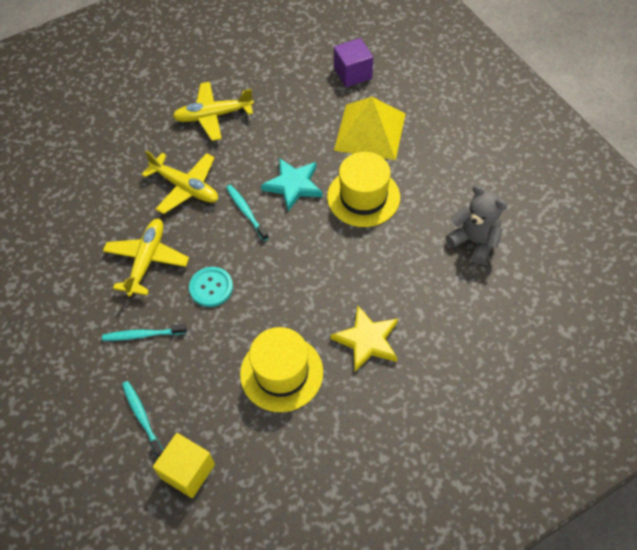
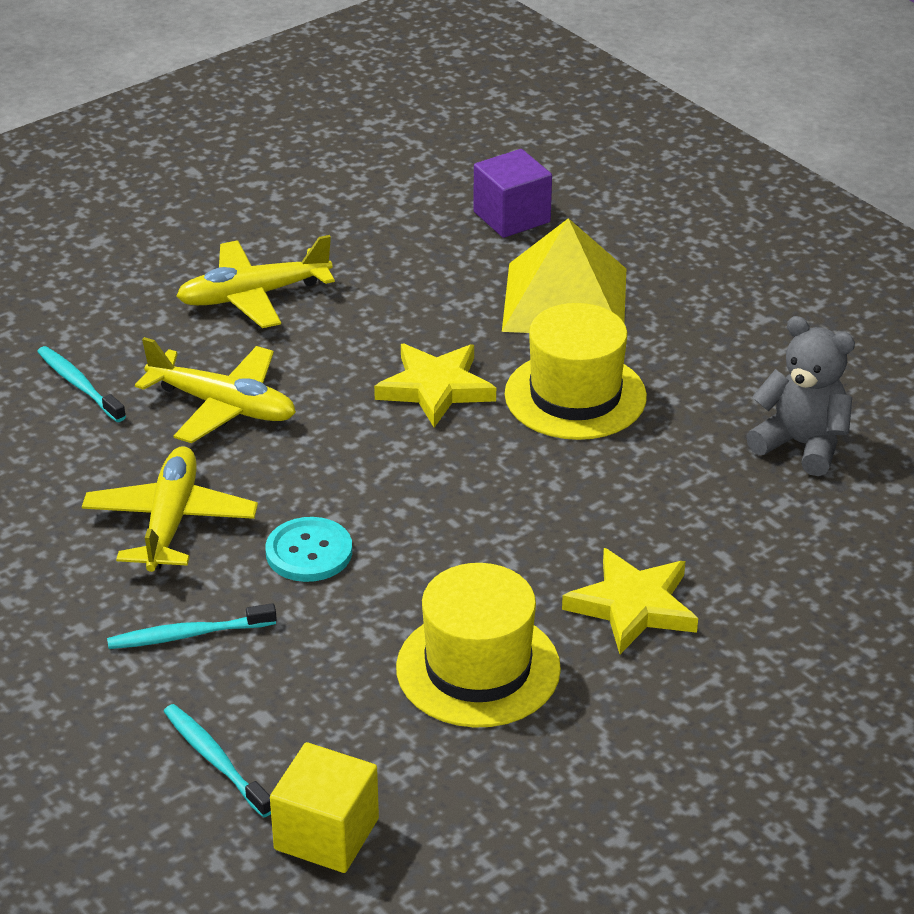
camera: 10 degrees left, 20 degrees down
turquoise toothbrush [226,185,269,241] -> turquoise toothbrush moved to [37,346,126,422]
turquoise star [261,158,323,211] -> yellow star [374,344,496,428]

